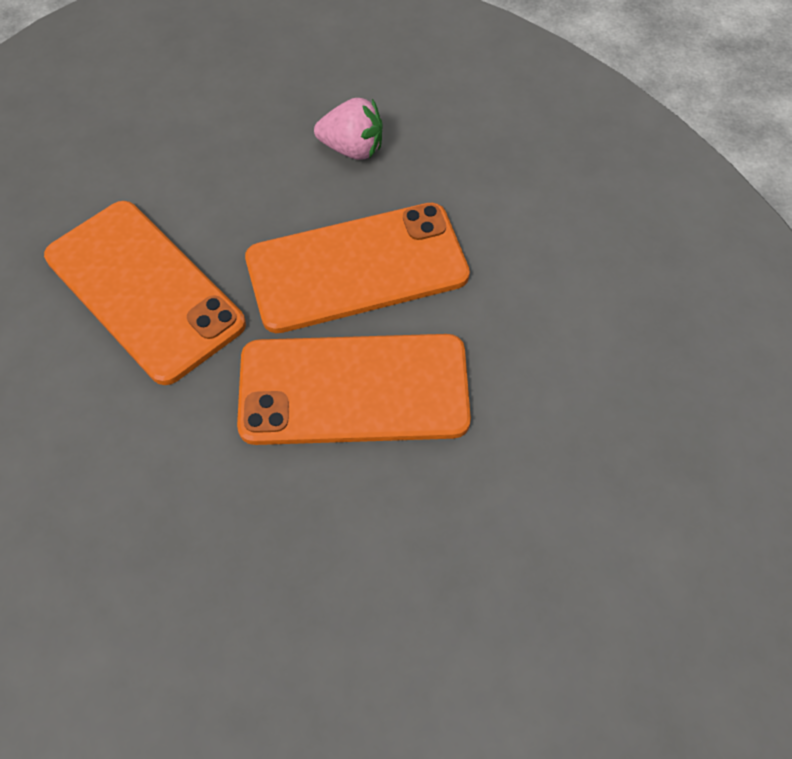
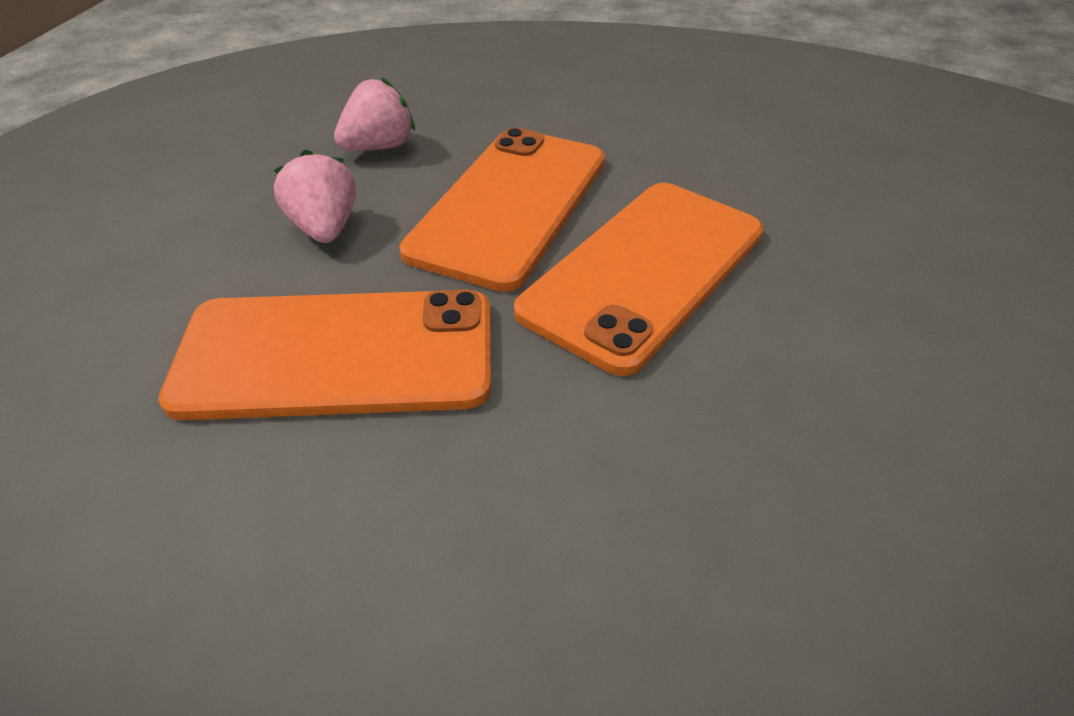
camera: 50 degrees left, 15 degrees down
none -> pink strawberry [274,150,356,243]

